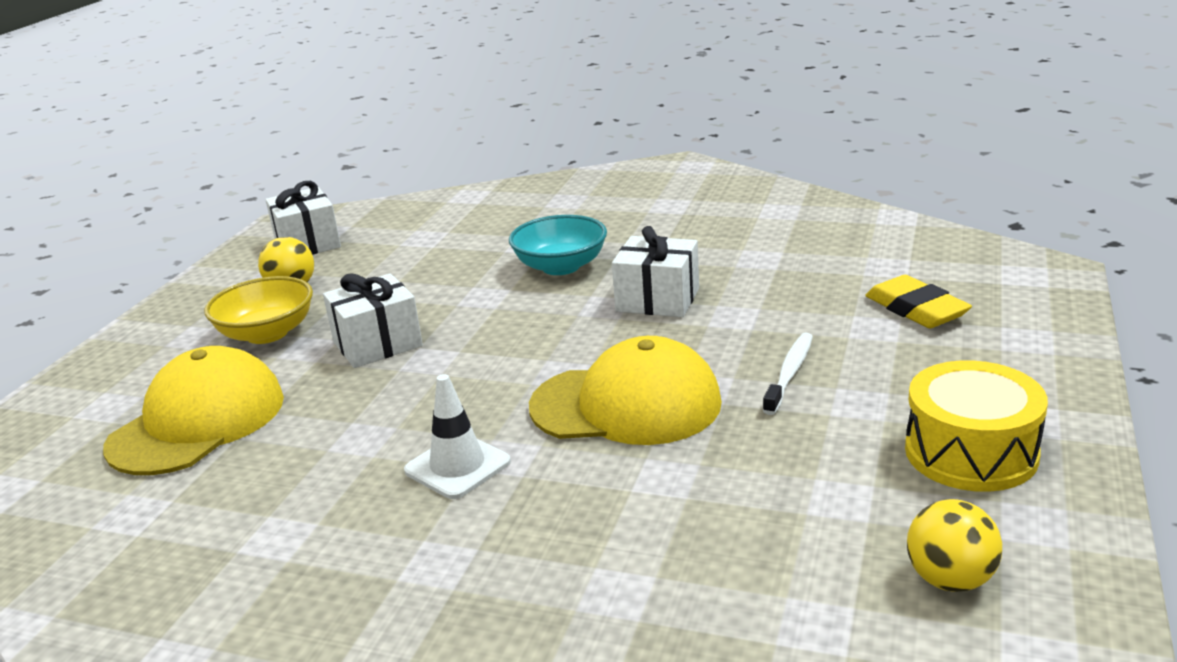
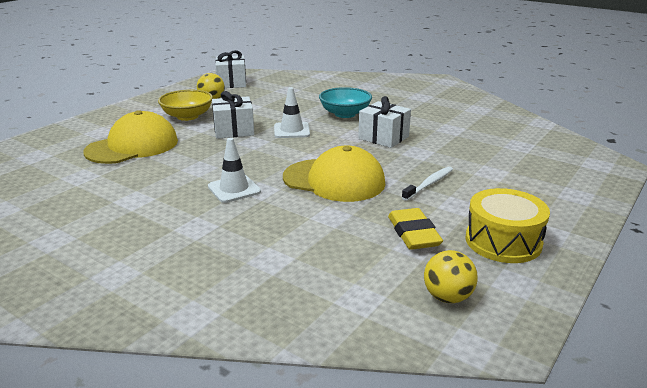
camera: 15 degrees right, 0 degrees up
yellow eraser [865,275,972,328] -> yellow eraser moved to [388,208,443,250]
none -> white traffic cone [274,87,310,138]

